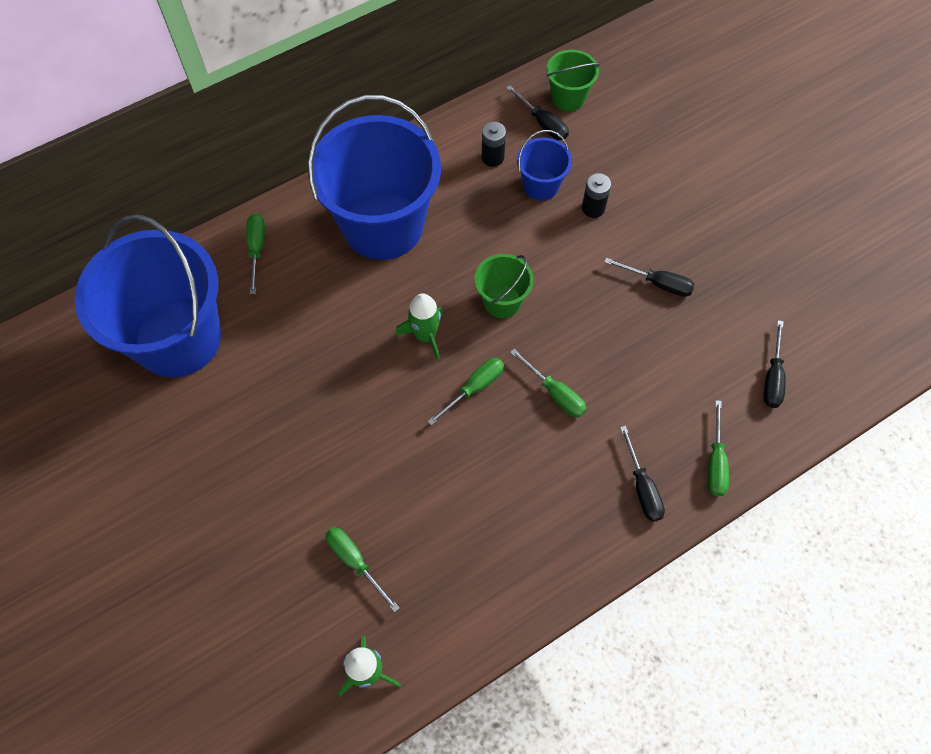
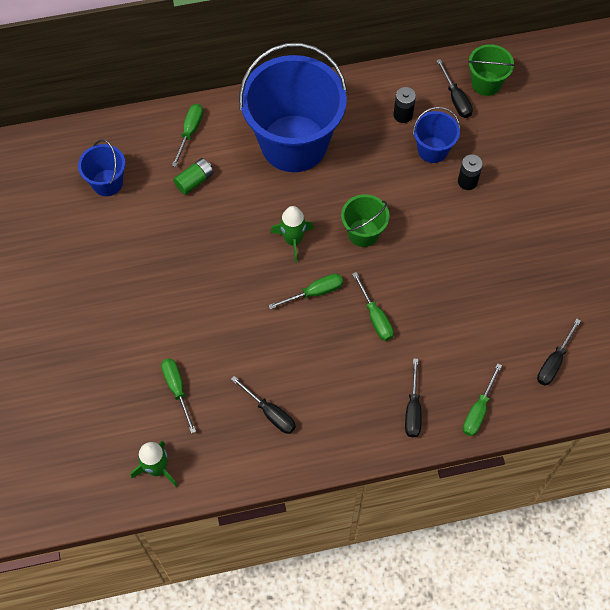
camera: 20 degrees right, 0 degrees up
blue bucket [75,215,221,378] -> blue bucket [78,140,126,196], size x0.45
black screwdriver [604,258,695,297] -> black screwdriver moved to [231,376,296,434]
none -> green battery [173,158,214,195]

